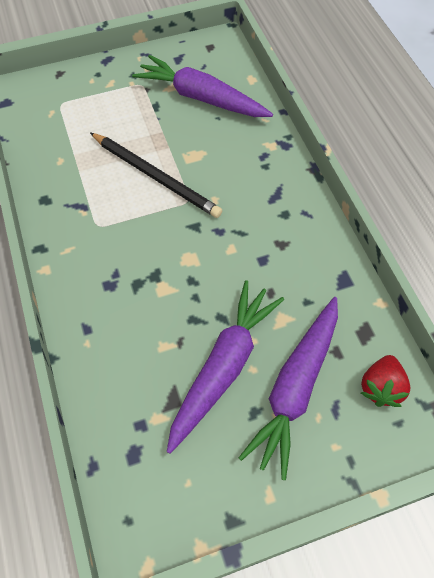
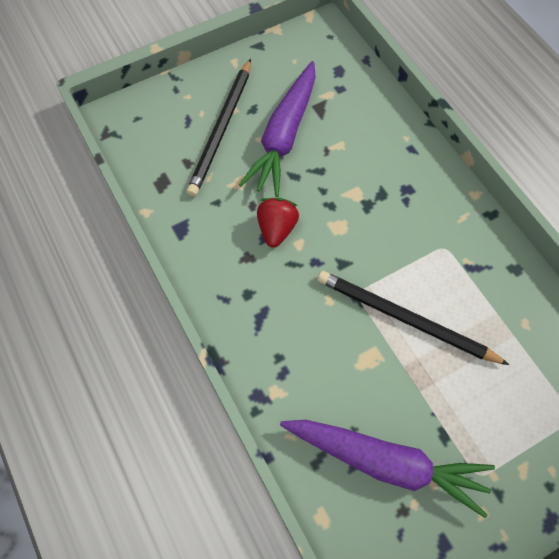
camera: 170 degrees right, 5 degrees up
purple carrot [239,297,338,480] -> black pencil [186,59,251,197]
red strawberry [361,355,411,407] -> red strawberry moved to [257,198,299,248]

